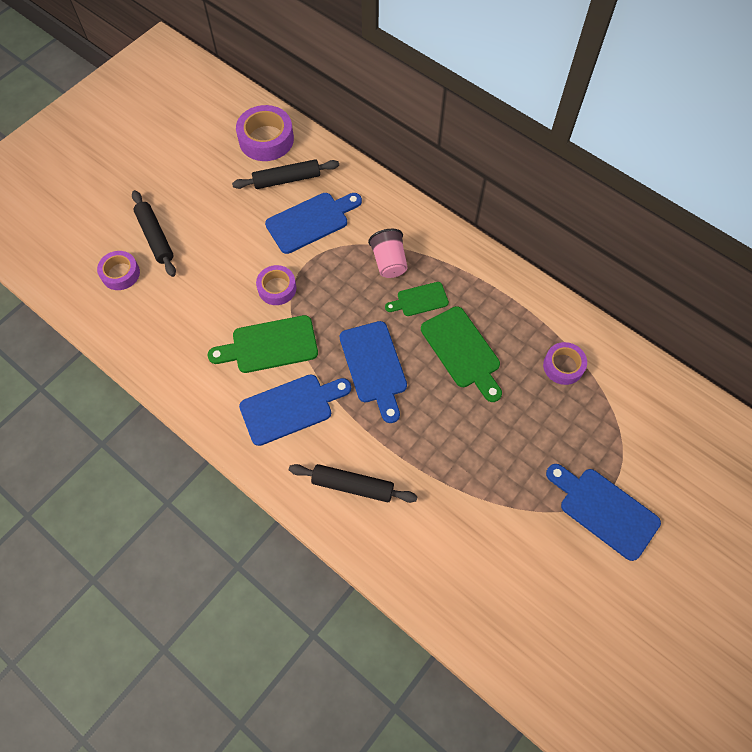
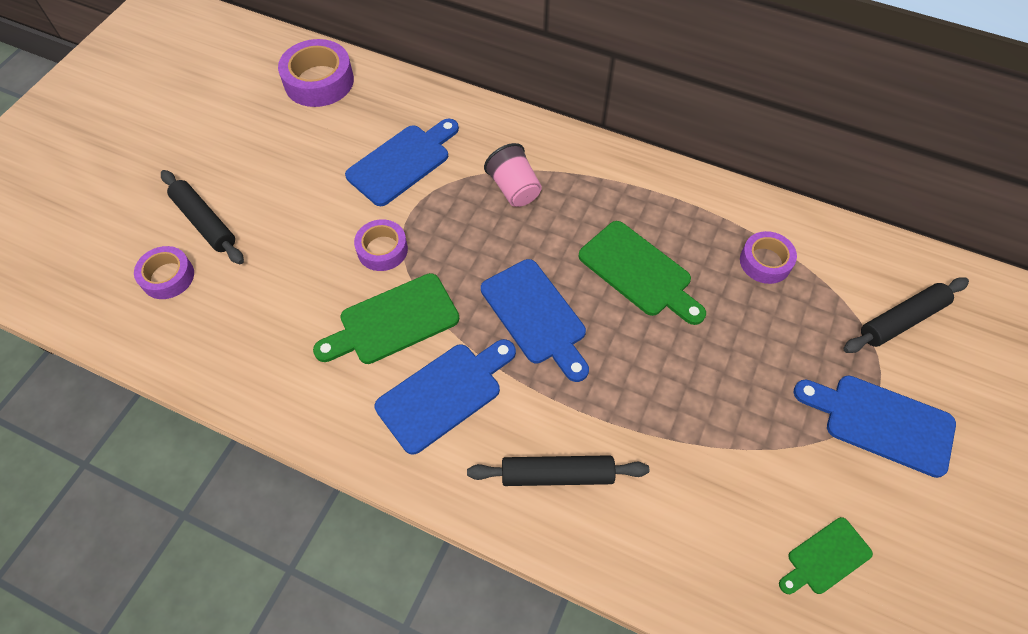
camera: 15 degrees left, 5 degrees down
black rolling pin [232,159,339,189] -> black rolling pin moved to [843,277,969,353]
green cutting board [385,282,449,316] -> green cutting board moved to [779,517,873,594]

